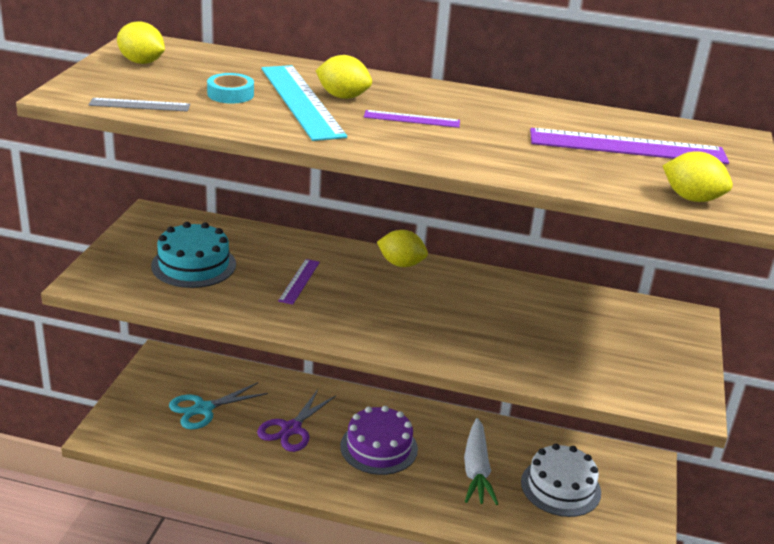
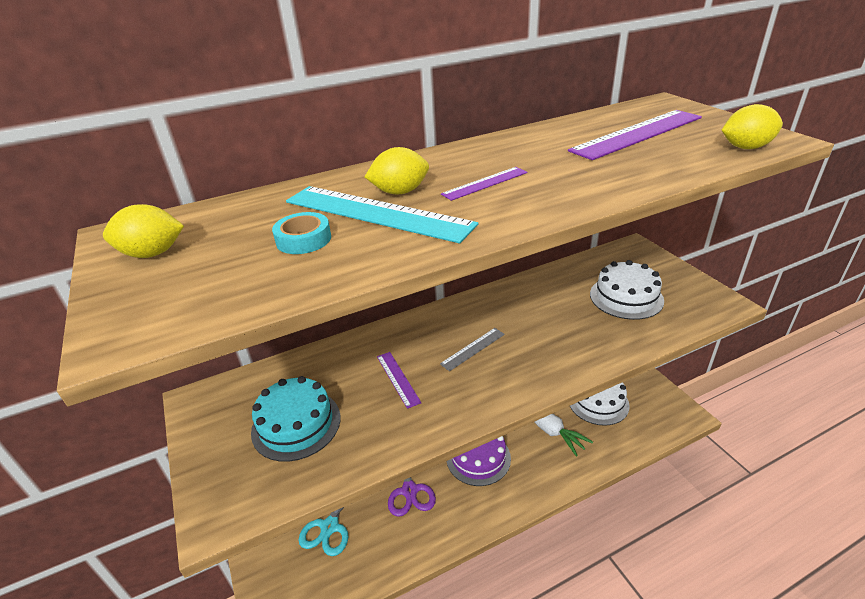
camera: 35 degrees left, 5 degrees up
grey ruler [89,98,190,112] -> grey ruler moved to [440,328,505,371]
yellow lemon [377,230,428,267] -> none
none -> white cake [590,260,664,320]

